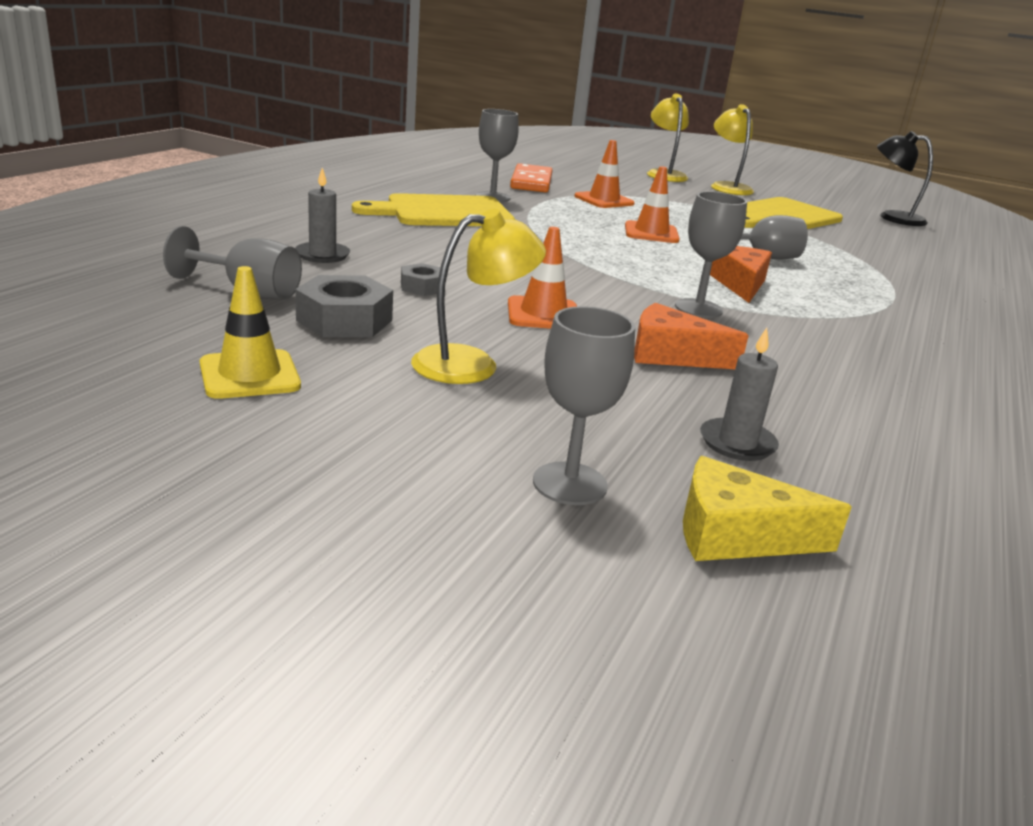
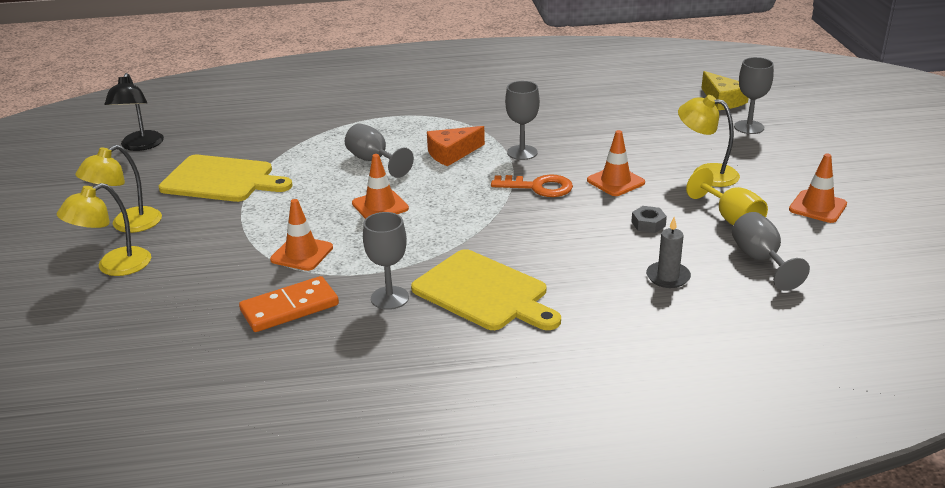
camera: 120 degrees left, 5 degrees up
yellow traffic cone [200,266,301,399] -> orange traffic cone [789,154,847,223]
grey nut [295,275,393,337] -> yellow goblet [686,168,768,225]
orange cheese [634,303,749,369] -> none
grey candle [700,328,779,461] -> none
none -> orange key [491,175,573,197]

